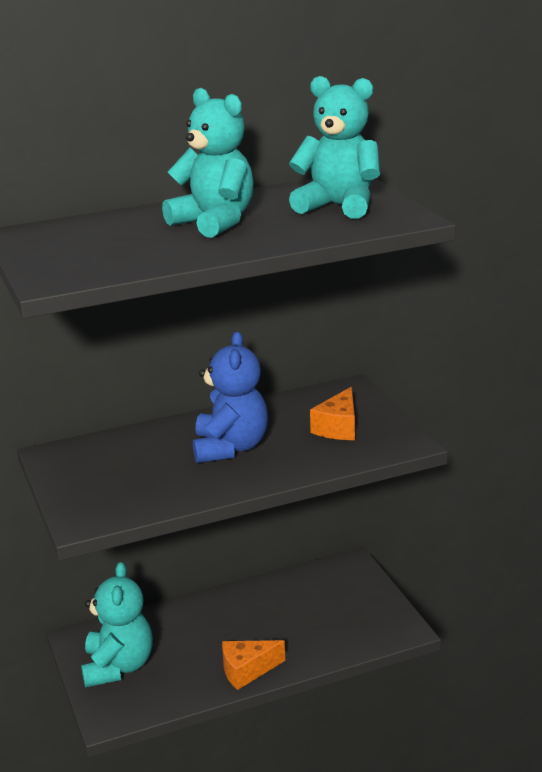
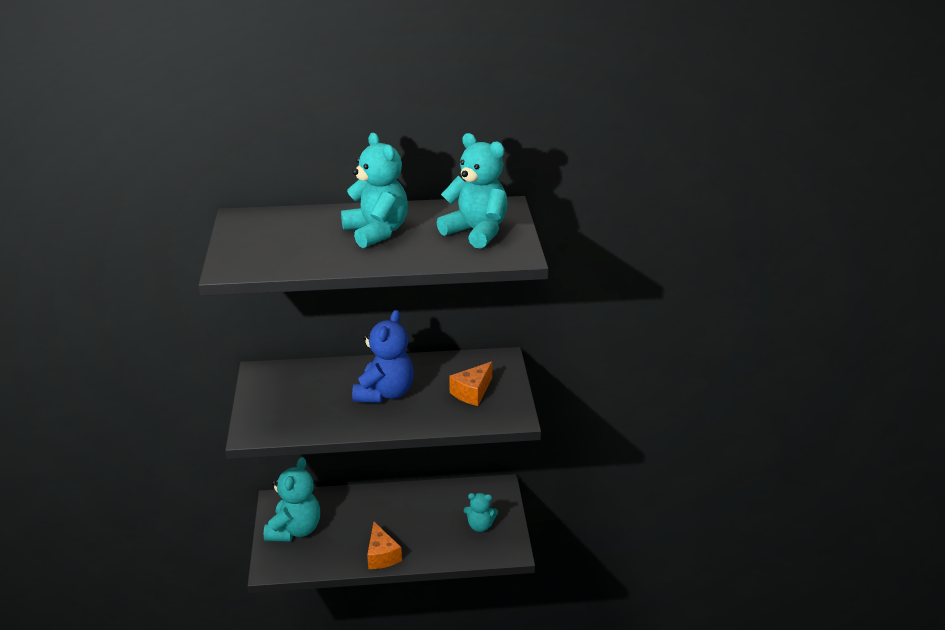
camera: 15 degrees right, 5 degrees up
orange cheese [222,640,285,690] -> orange cheese turned 105 degrees counterclockwise [367,522,402,569]
none -> turquoise teddy bear [464,493,498,532]

